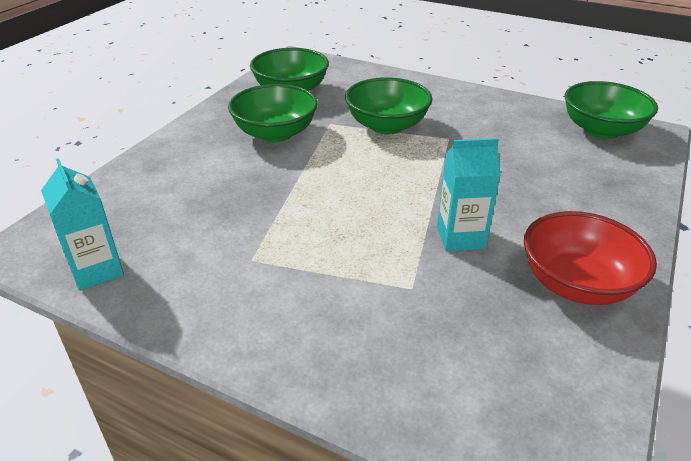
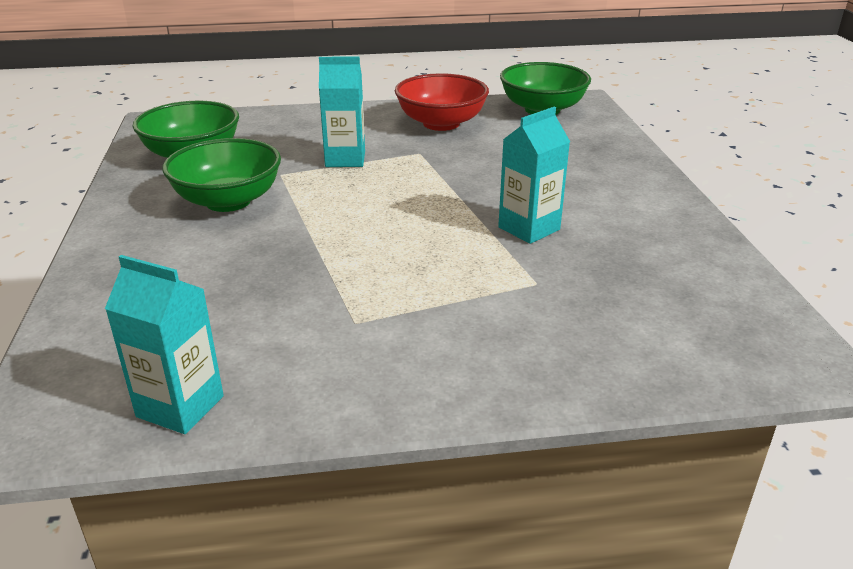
camera: 35 degrees left, 5 degrees down
green bowl [345,77,433,134] -> turquoise carton [319,57,365,167]
red bowl [524,211,657,305] -> red bowl moved to [395,73,489,131]

